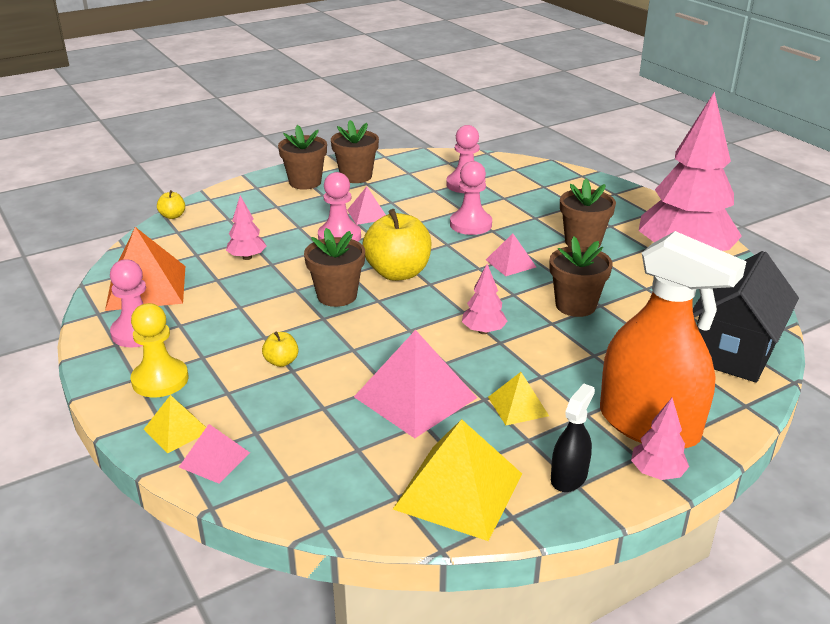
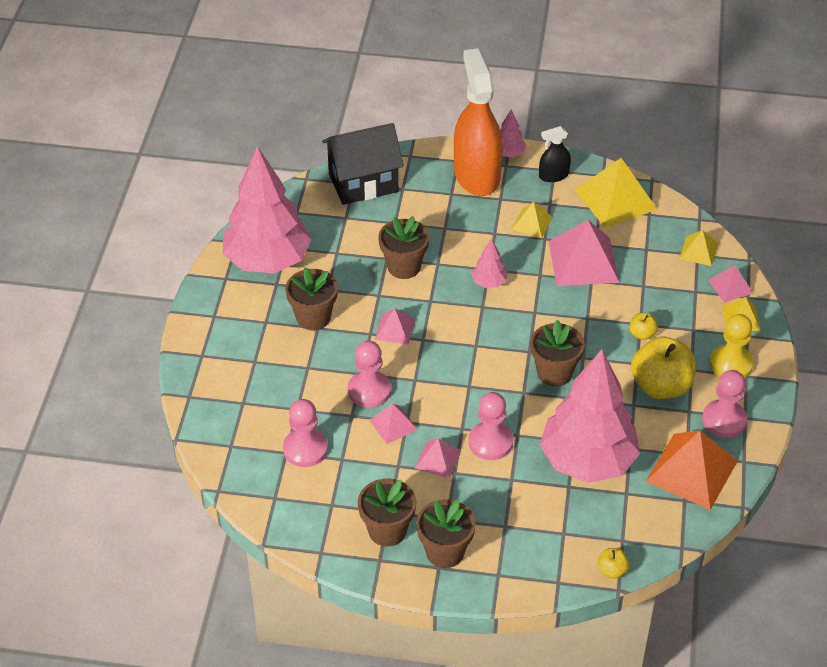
camera: 140 degrees left, 15 degrees up
pink tree [226,196,266,260] -> pink tree [540,349,640,483], size x2.46
yellow apple [362,209,432,281] -> yellow apple moved to [631,337,696,399]
none -> pink pyramid [369,404,418,444]
none -> yellow pyramid [679,230,718,266]

